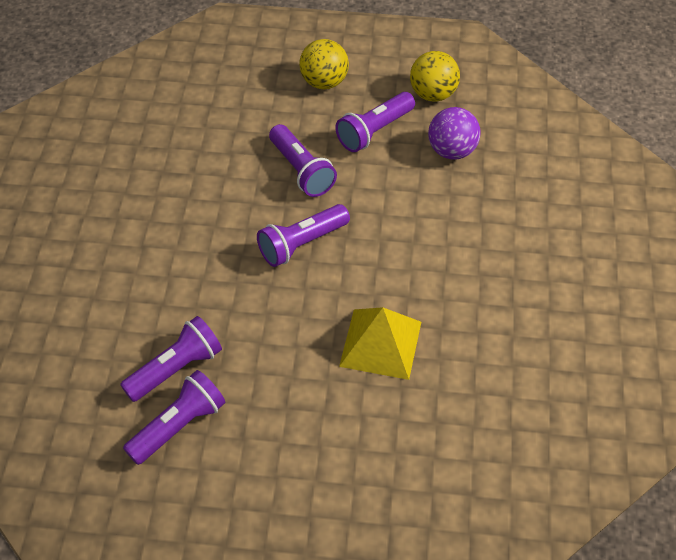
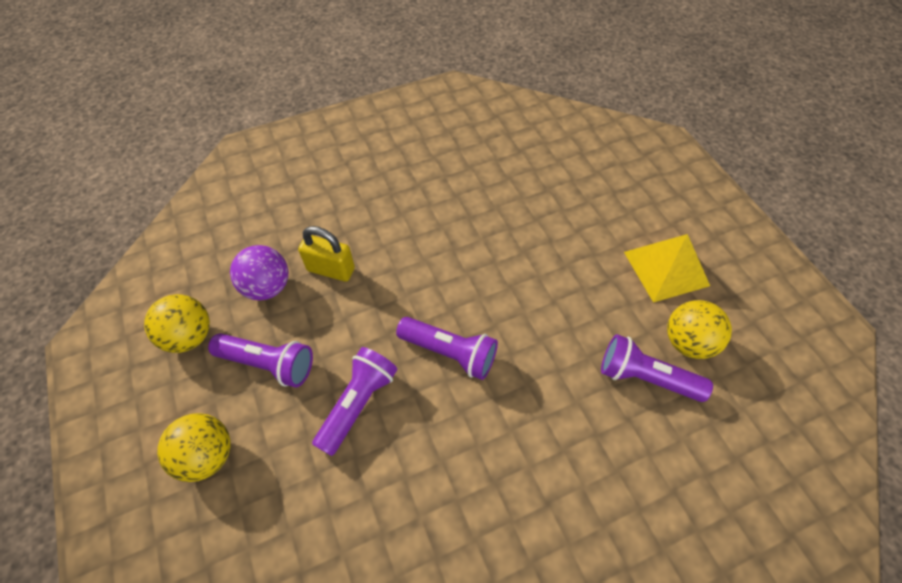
camera: 120 degrees left, 5 degrees up
purple flashlight [123,370,225,465] -> yellow ball [667,300,732,359]
yellow pyramid [339,307,421,380] -> yellow pyramid moved to [624,234,710,303]
none -> yellow padlock [298,226,355,282]

